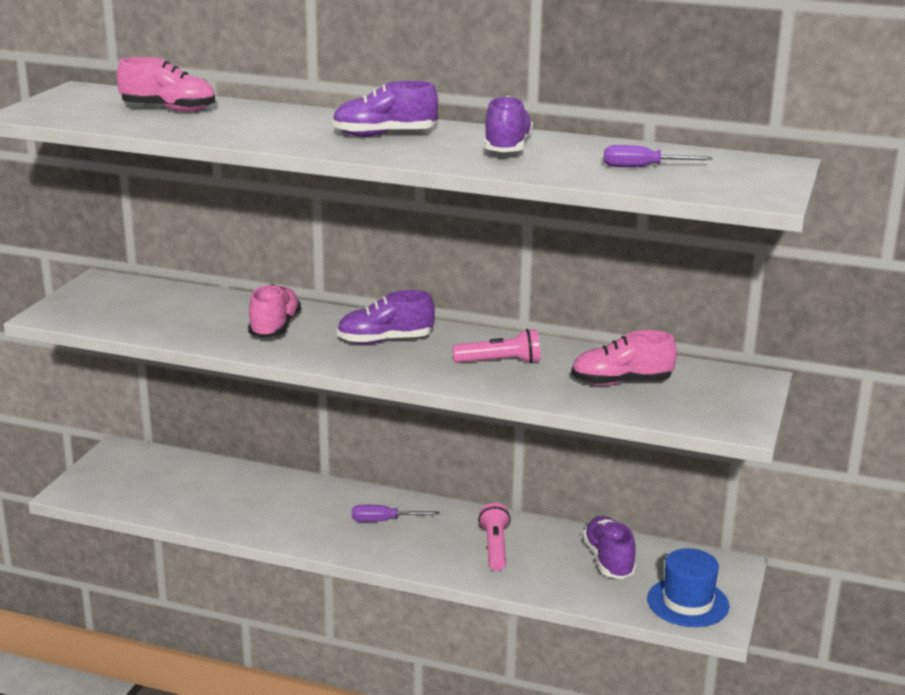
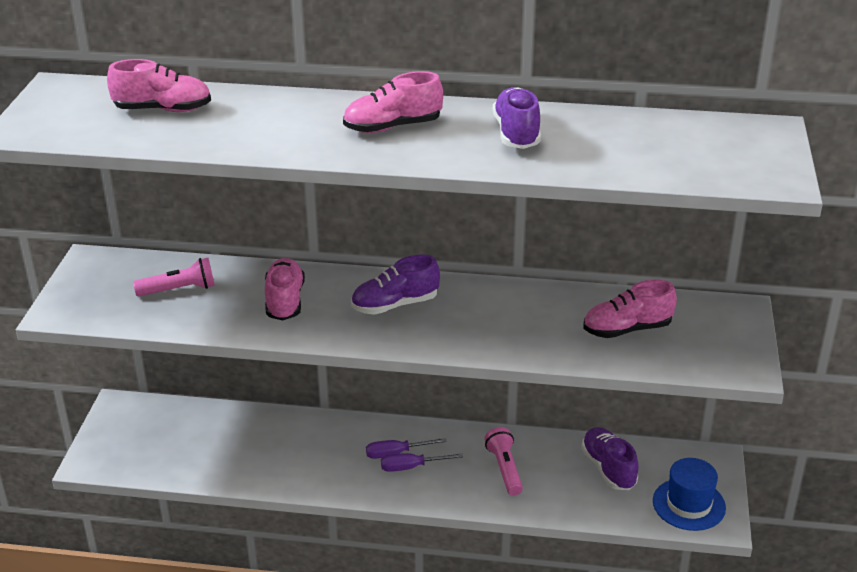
camera: 10 degrees left, 10 degrees up
purple shoe [332,81,438,137] -> pink shoe [343,71,443,133]
pink flashlight [452,329,540,364] -> pink flashlight moved to [133,258,215,296]
purple screwdriver [604,145,712,167] -> purple screwdriver moved to [381,453,463,472]

